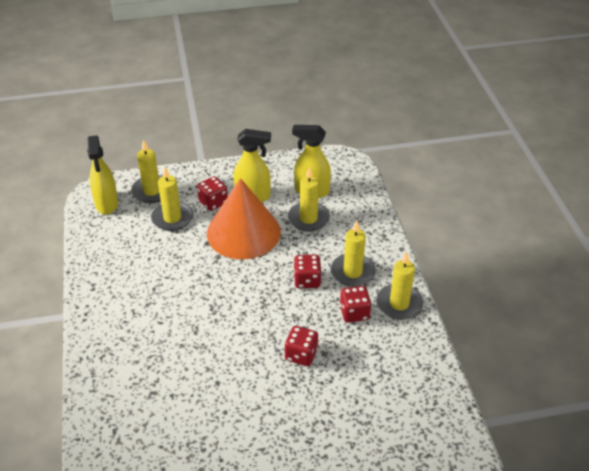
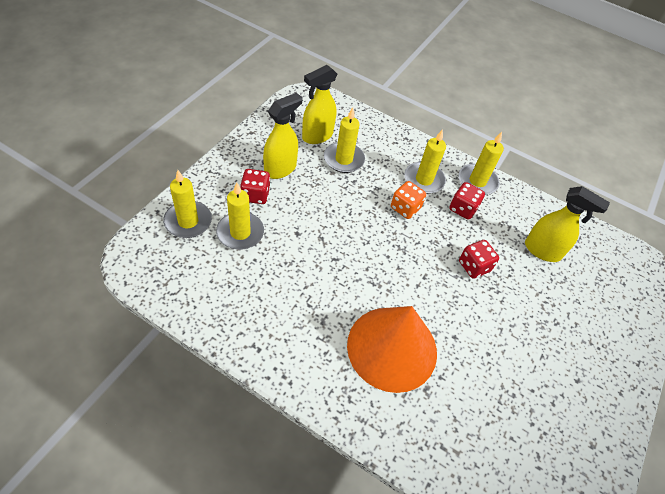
camera: 55 degrees left, 10 degrees up
yellow spray bottle [87,135,118,215] -> yellow spray bottle moved to [525,186,610,262]
orange cone [207,178,281,259] -> orange cone moved to [347,306,437,393]
red dice [294,255,322,288] -> orange dice [391,181,426,219]

